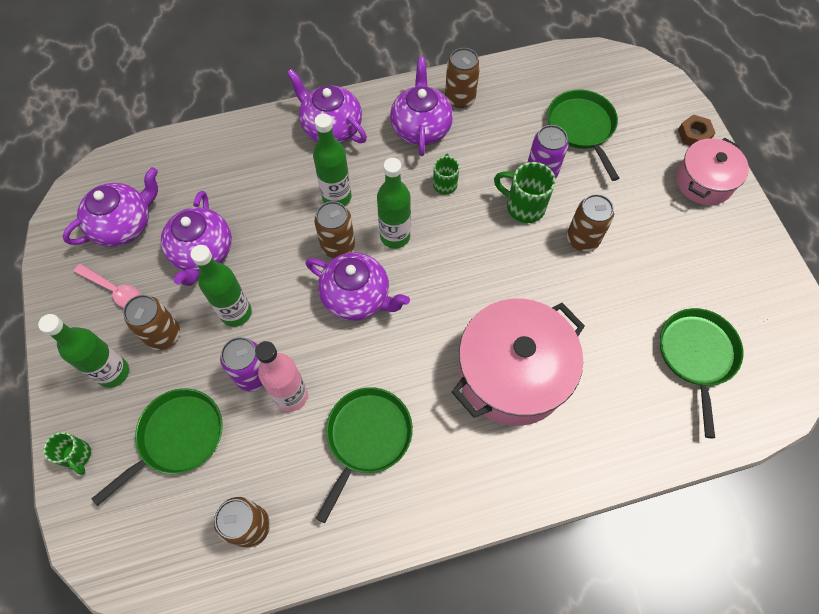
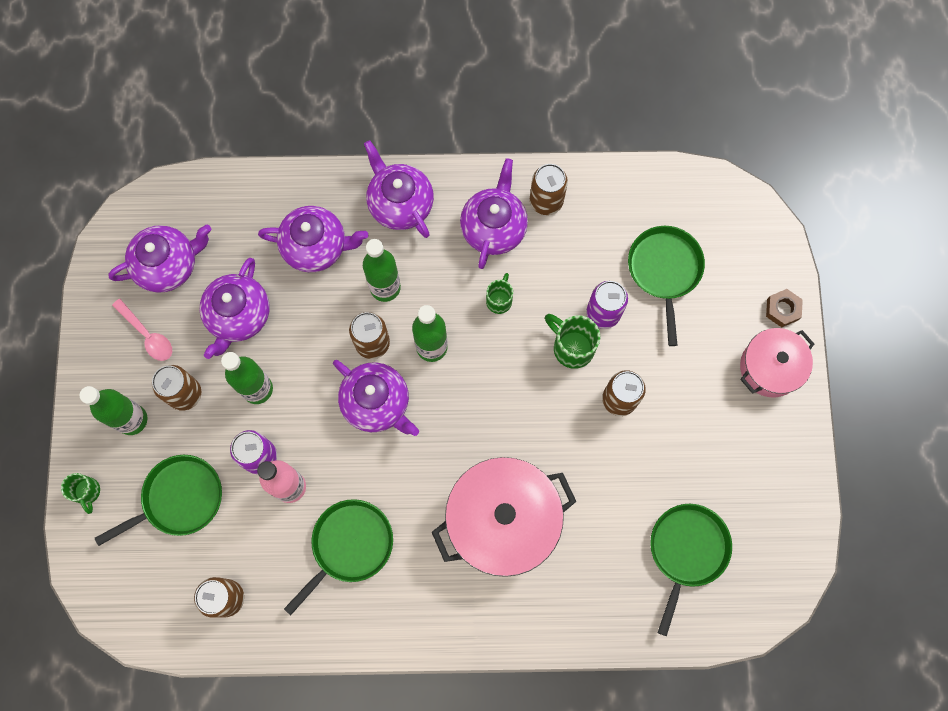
camera: 15 degrees right, 10 degrees up
none -> purple teapot [258,206,368,272]

